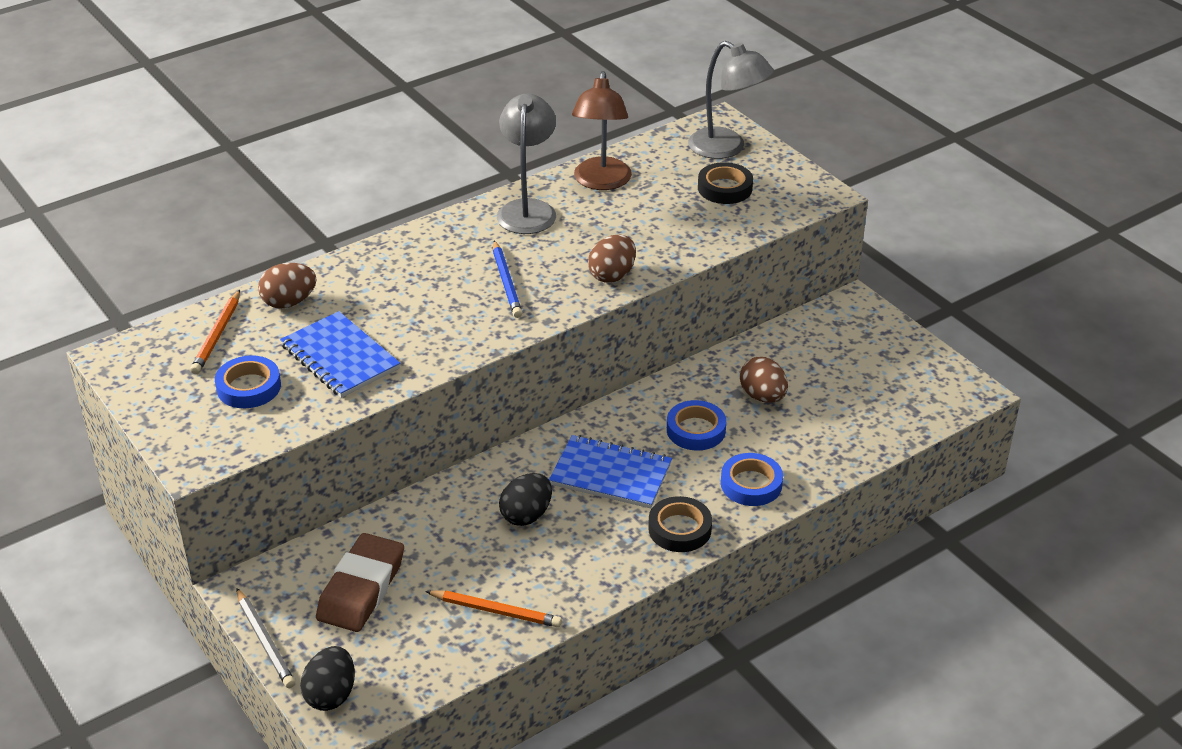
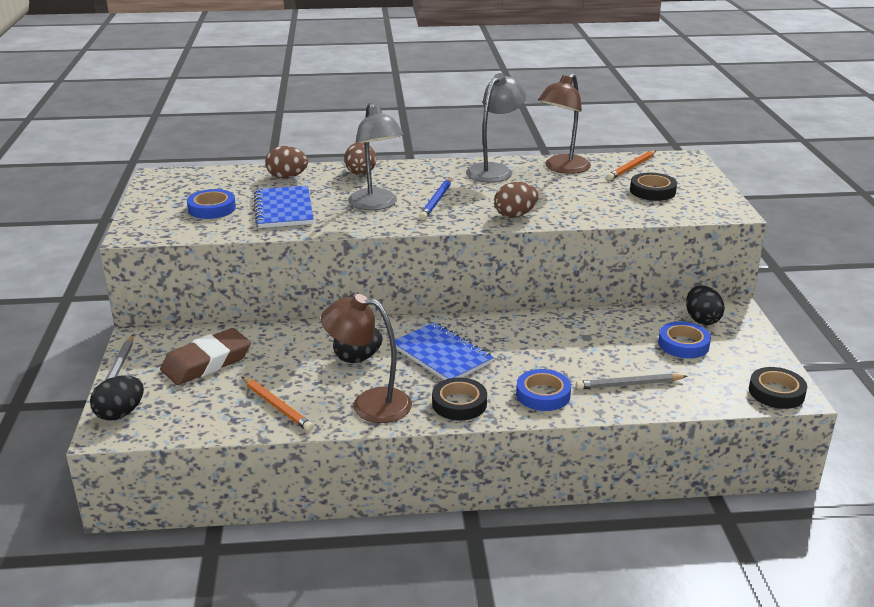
camera: 30 degrees right, 10 degrees down
orange pencil [190,290,240,374] -> orange pencil moved to [606,150,656,180]
blue tape [667,400,726,450] -> blue tape moved to [658,322,711,359]
grey lamp [688,41,774,159] -> grey lamp moved to [348,103,404,210]
brown egg [740,357,788,403] -> brown egg moved to [344,143,376,175]
none -> brown lamp [321,294,412,423]
none -> grey pencil [576,373,687,390]
none -> black egg [686,286,725,325]
none -> black tape [749,367,807,409]

